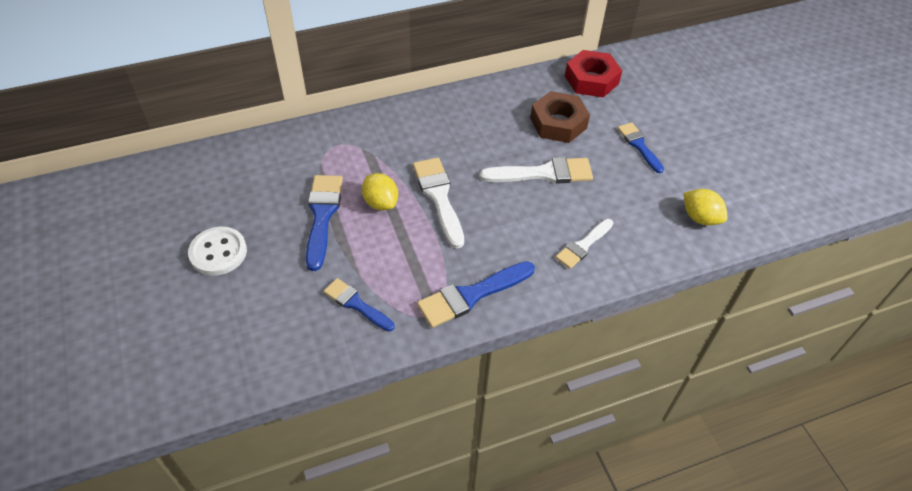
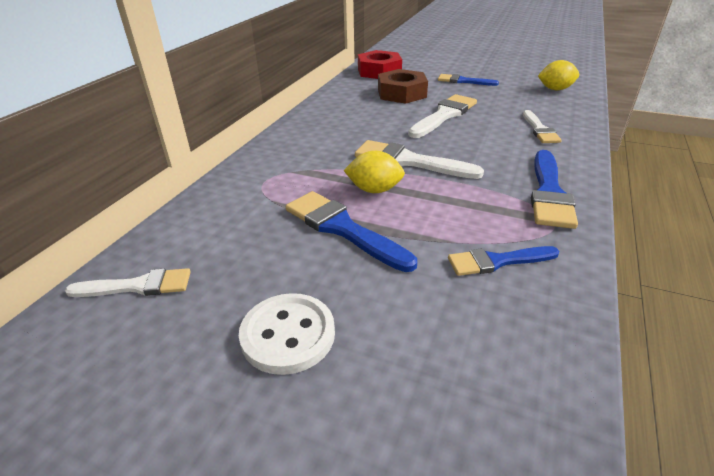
camera: 45 degrees left, 15 degrees down
none -> white brush [65,268,191,297]

